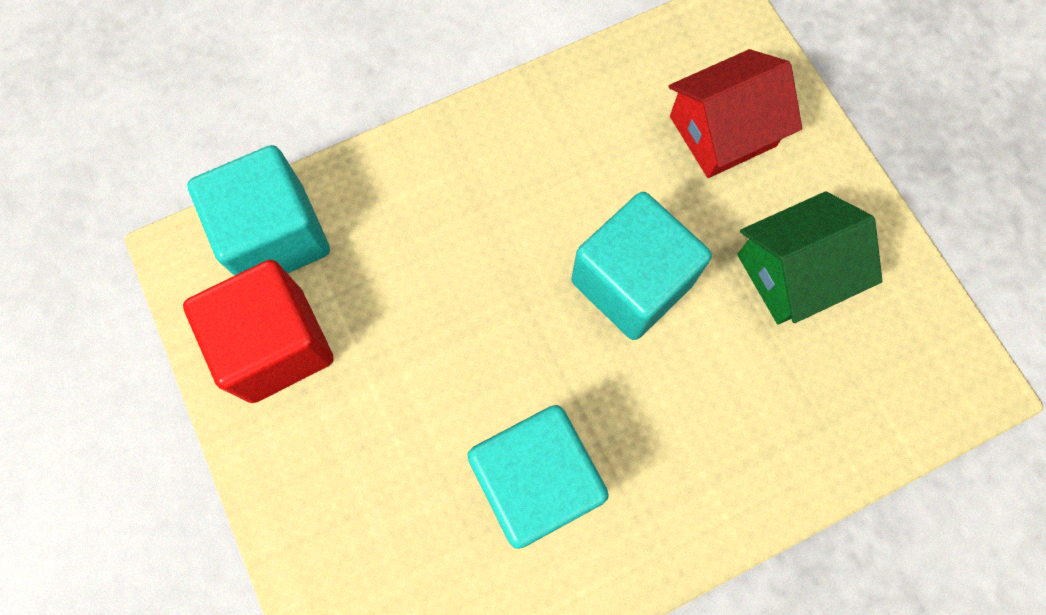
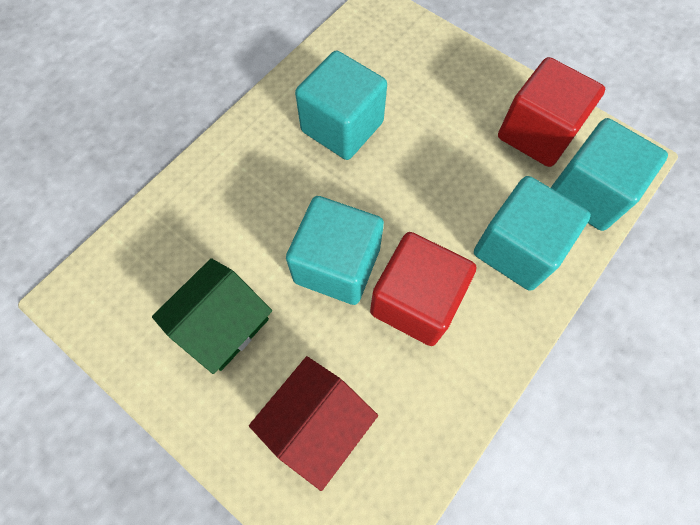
camera: 155 degrees right, 5 degrees down
none -> red cube [370,232,476,346]
none -> turquoise cube [474,176,591,291]

